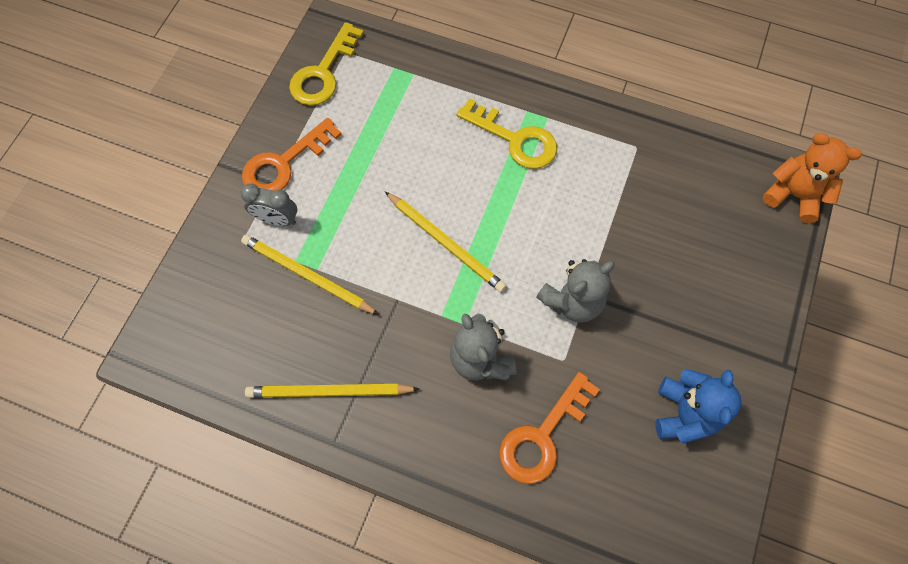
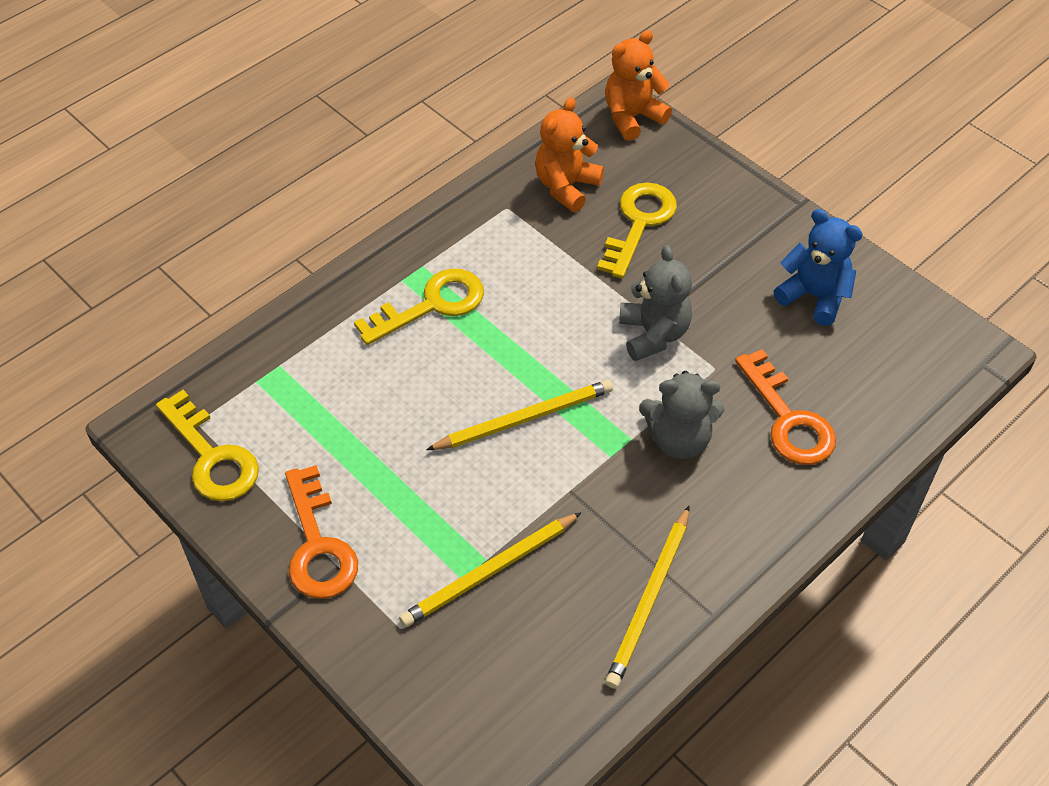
camera: 65 degrees left, 15 degrees down
grey clock [240,183,297,226] -> none
none -> orange teddy bear [535,97,604,212]
none -> yellow key [597,183,677,279]

